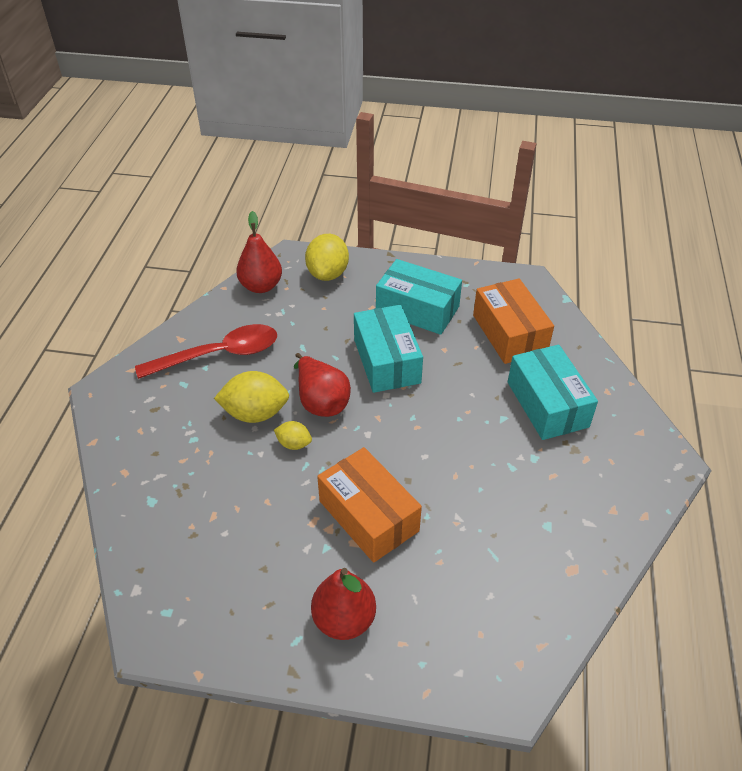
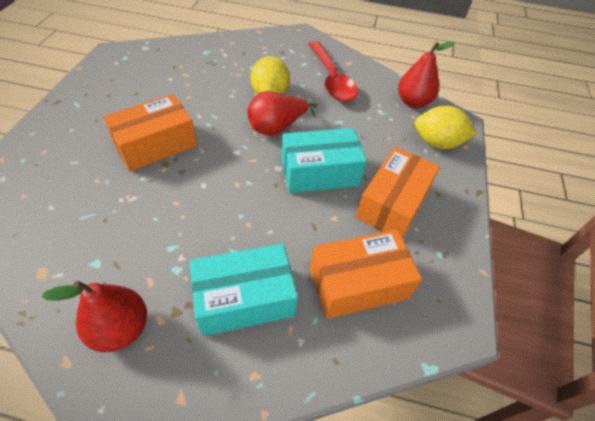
camera: 90 degrees right, 5 degrees up
yellow lemon [274,421,312,450] -> none
red pear [311,568,376,640] -> red pear moved to [42,281,147,352]
turquoise box [376,259,462,335] -> orange box [356,147,440,239]

